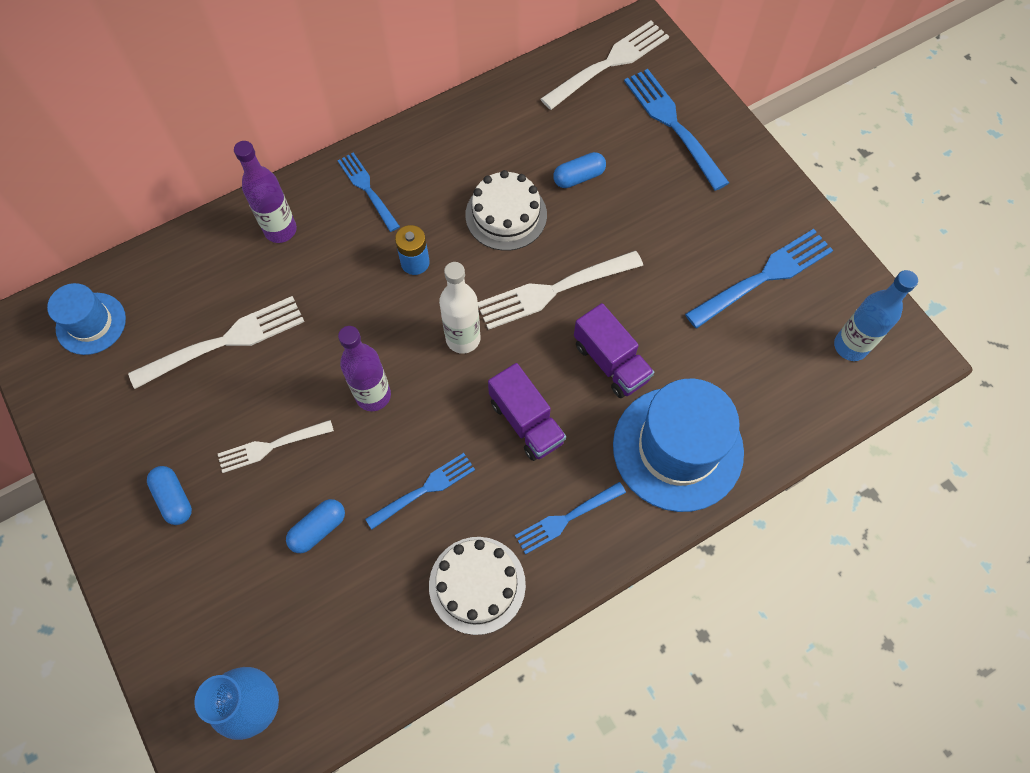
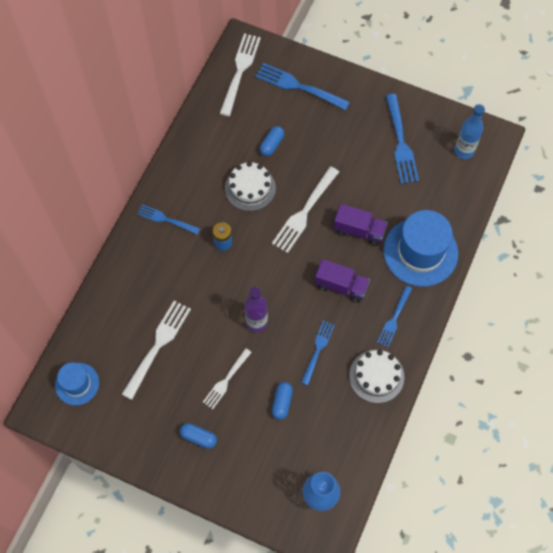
camera: 35 degrees left, 0 degrees up
purple bottle [234,141,297,243] -> none
white bottle [439,262,481,354] -> none
blue fork [685,229,833,329] -> blue fork turned 150 degrees clockwise [386,94,419,184]

